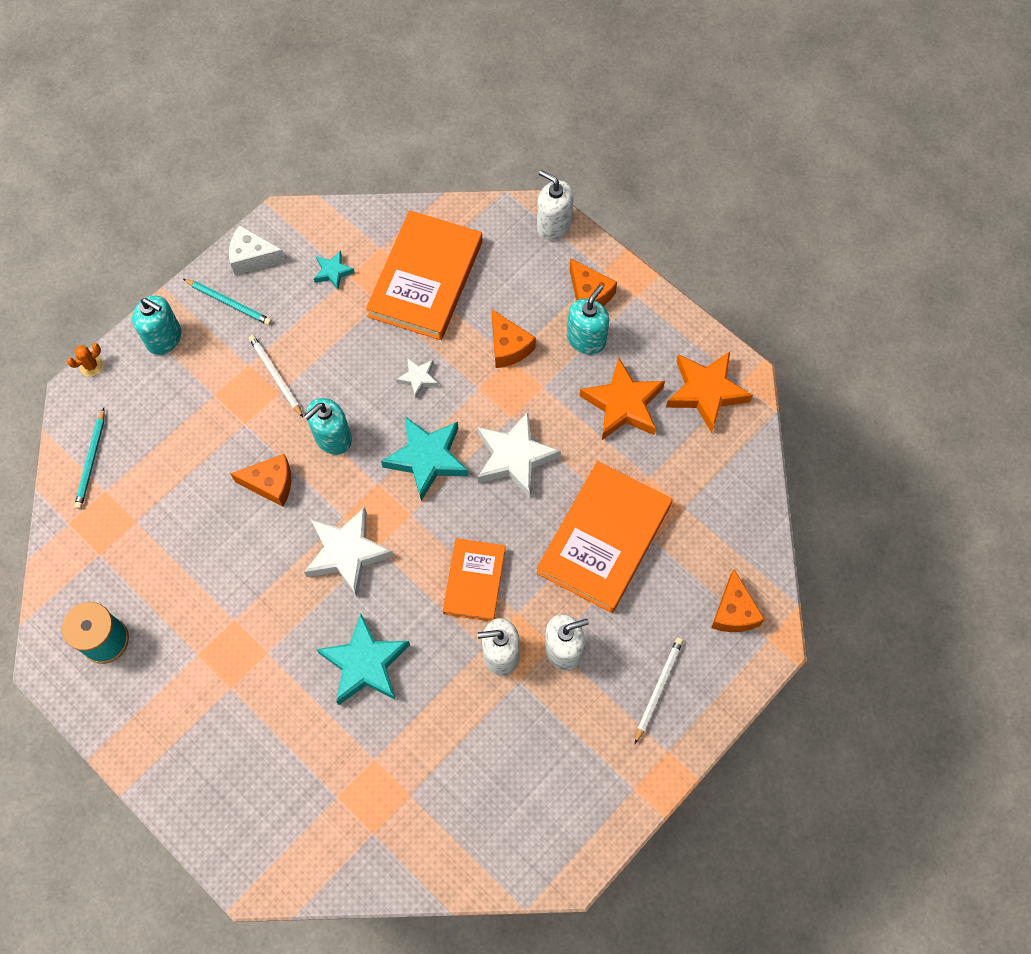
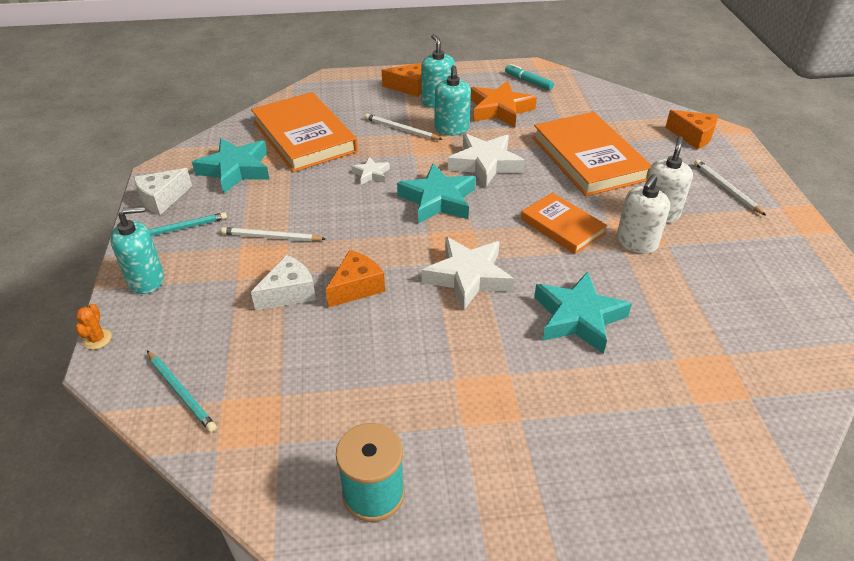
camera: 50 degrees left, 25 degrees down
turquoise soap dispenser [304,398,352,455] -> turquoise soap dispenser moved to [434,65,471,136]
turquoise star [314,251,355,290] -> turquoise star [192,138,270,193], size x1.98
orange cheese [492,310,536,368] -> white pencil [365,114,443,140]
white soap dispenser [537,170,574,240] -> none
orange star [666,352,753,433] -> turquoise marker [505,64,554,90]
none -> white cheese [251,255,316,311]

